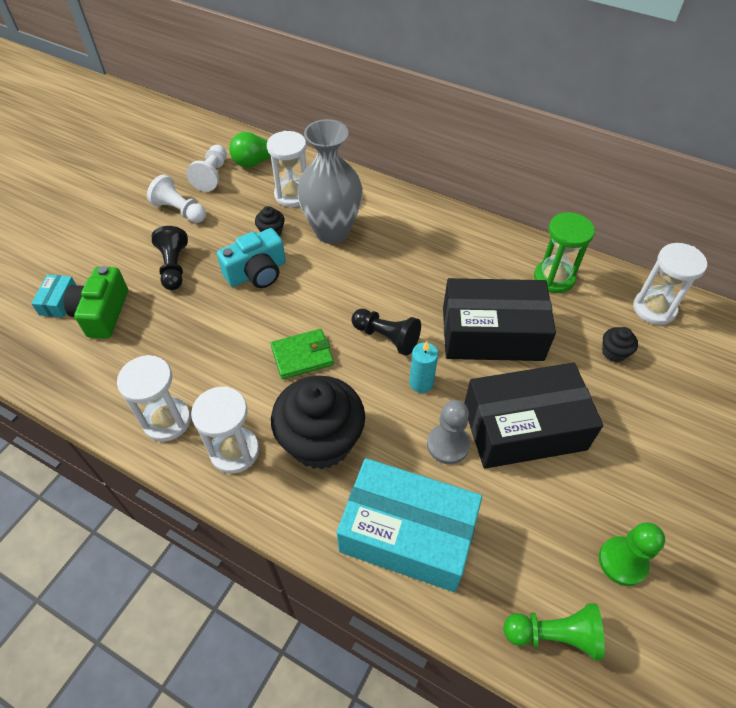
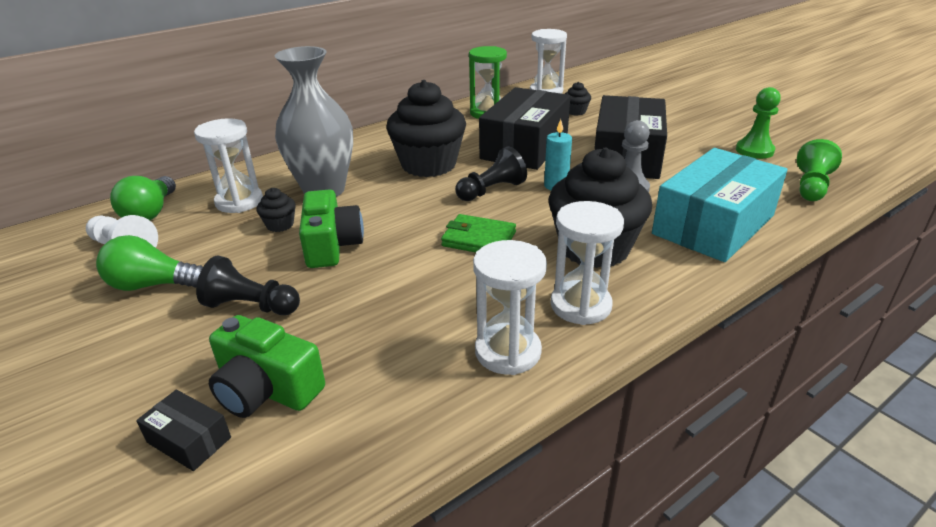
camera: 65 degrees left, 20 degrees down
turquoise box [31,274,76,318] -> black box [136,390,231,471]
white pawn [147,175,206,223] -> green light bulb [96,235,203,291]
turquoise camera [217,228,286,288] -> green camera [299,189,364,268]
green wallet [271,329,334,379] -> green wallet turned 75 degrees counterclockwise [441,214,516,252]
none -> black cupcake [387,80,466,177]

